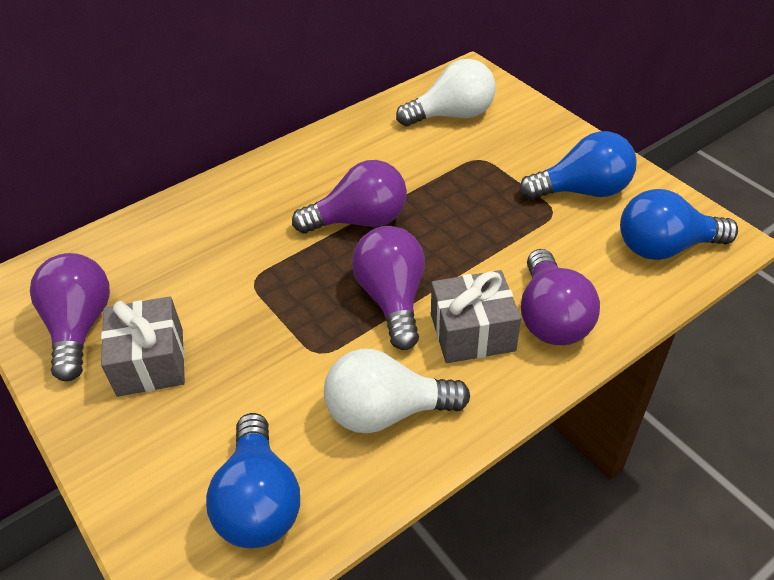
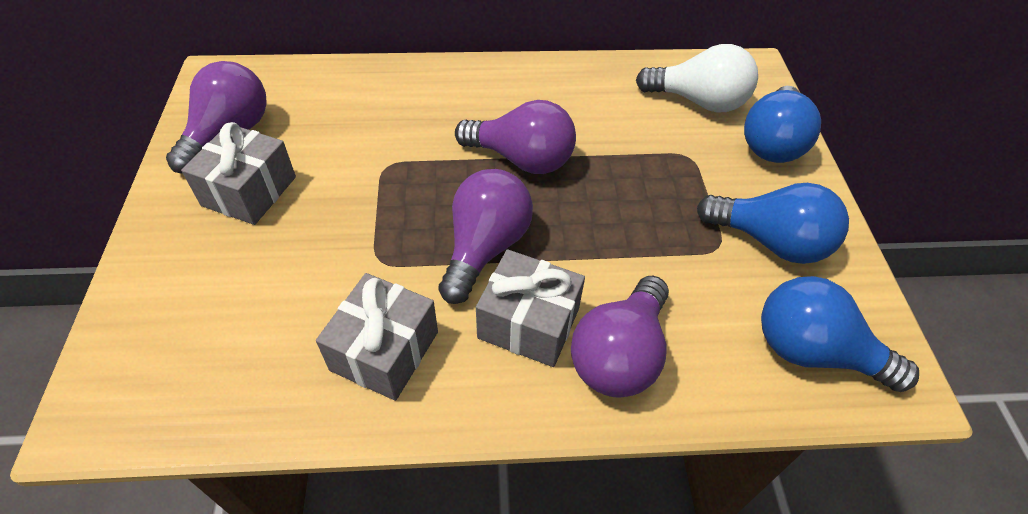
camera: 30 degrees right, 5 degrees up
blue light bulb [206,413,300,548] -> blue light bulb moved to [744,86,821,163]
white light bulb [324,349,470,433] -> grey gift [316,273,438,401]

